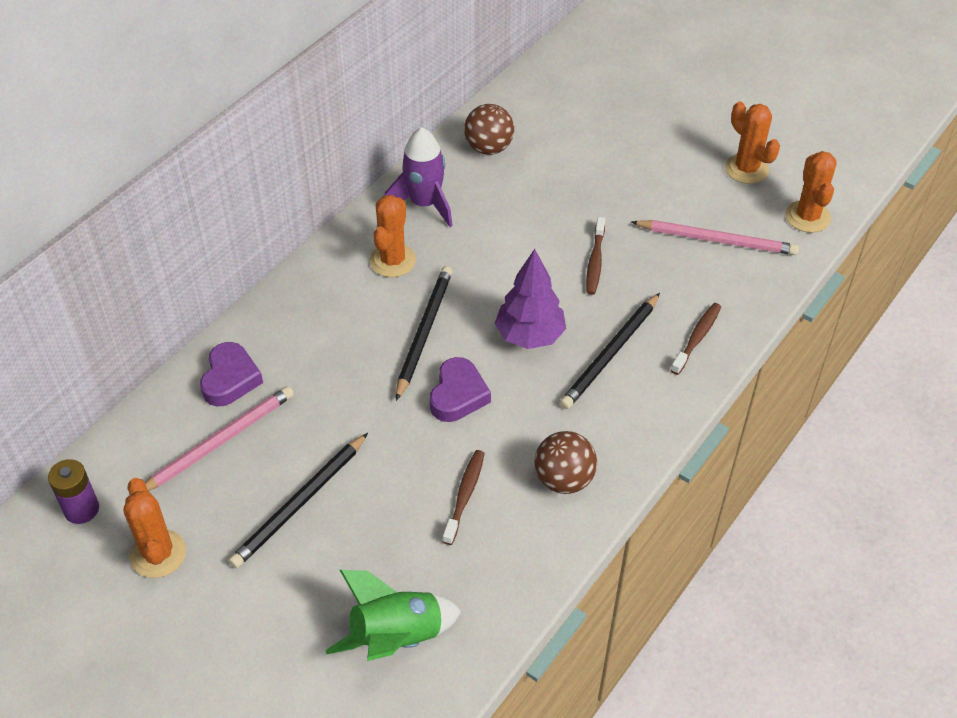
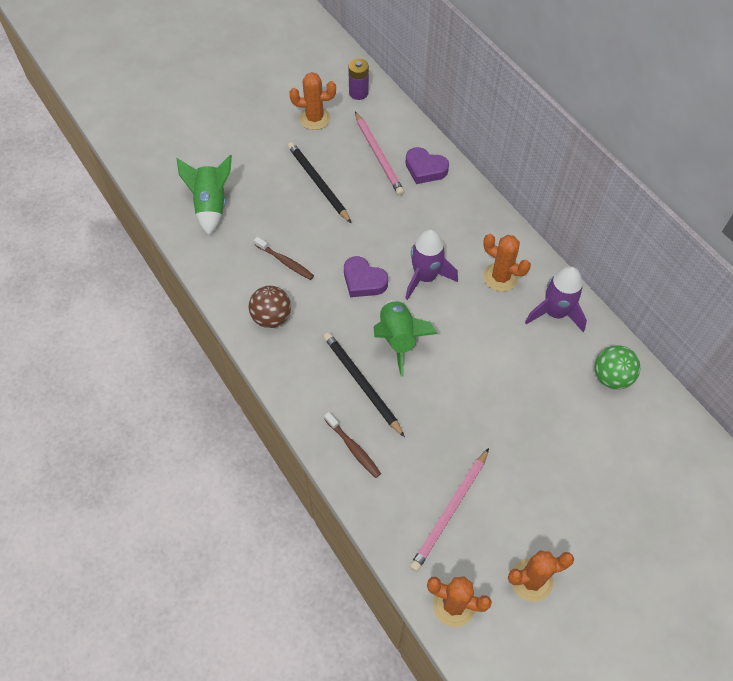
camera: 110 degrees right, 10 degrees up
black pencil [396,266,453,401] -> purple rocket [405,229,458,300]
brown ball [464,104,514,155] -> green ball [594,345,640,389]
purple tree [495,249,566,349] -> green rocket [374,299,437,377]
brown toothbrush [586,217,605,295] -> none

